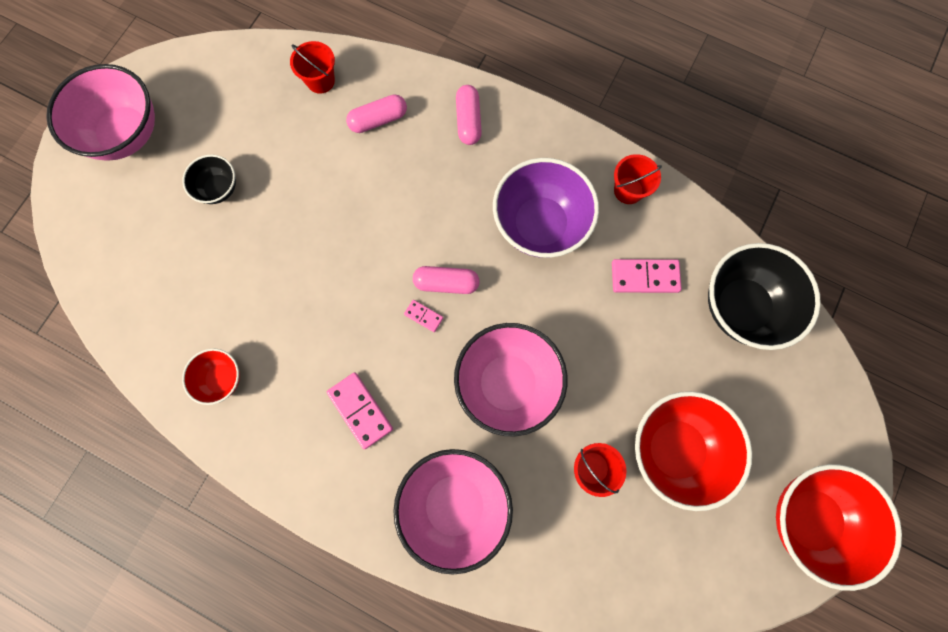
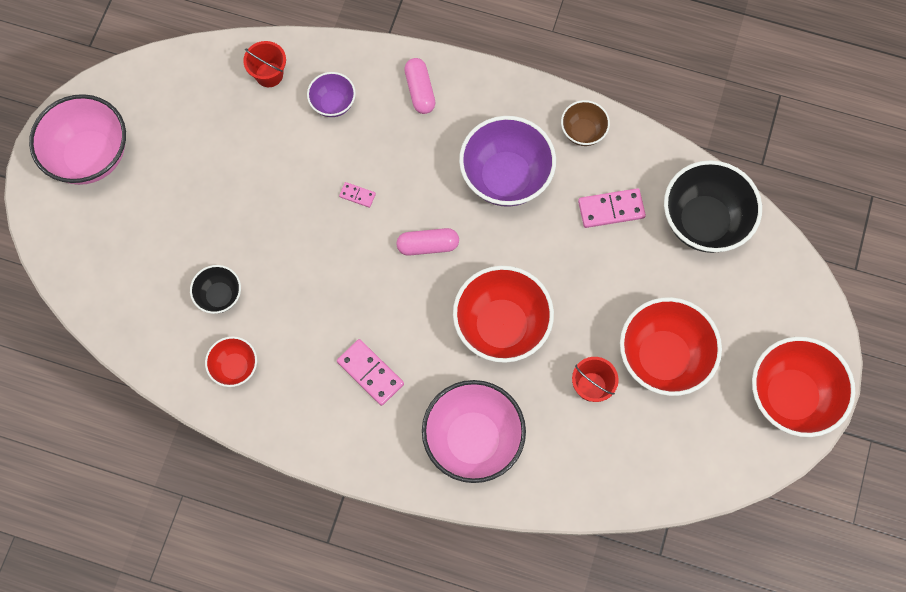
camera: 10 degrees left, 5 degrees down
black bowl [182,155,236,204] -> black bowl moved to [190,265,241,314]
pink capsule [346,94,407,133] -> purple bowl [307,72,356,117]
pink domino [404,300,443,332] -> pink domino moved to [339,182,376,208]
pink bowl [454,323,568,437] -> red bowl [453,266,554,363]
red bucket [614,154,662,204] -> brown bowl [561,100,610,146]

